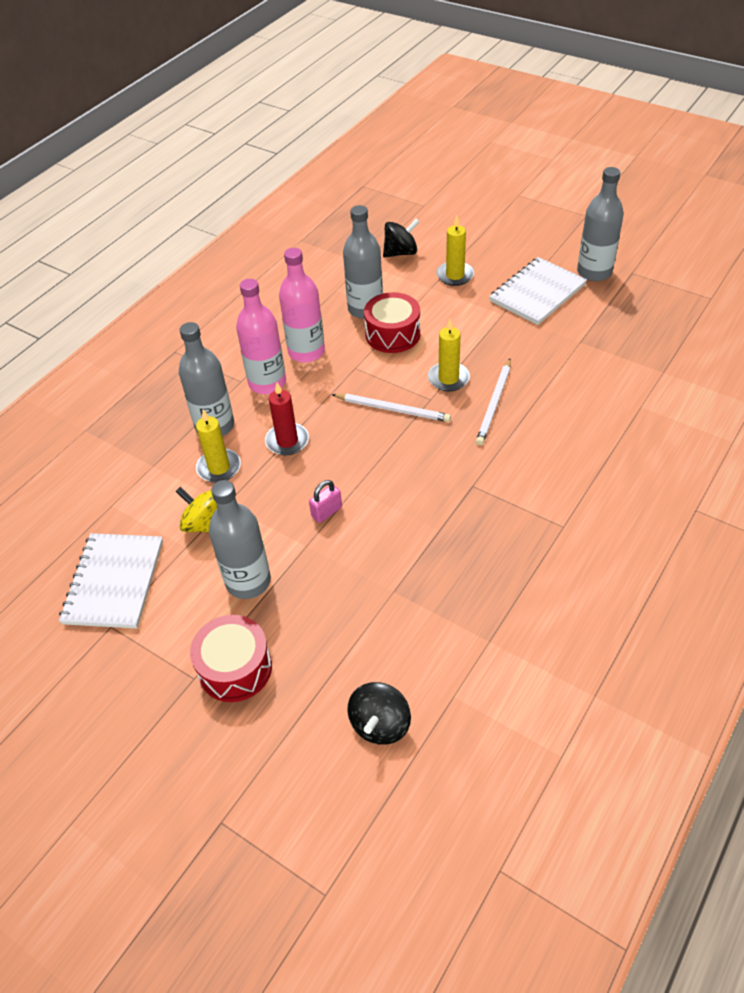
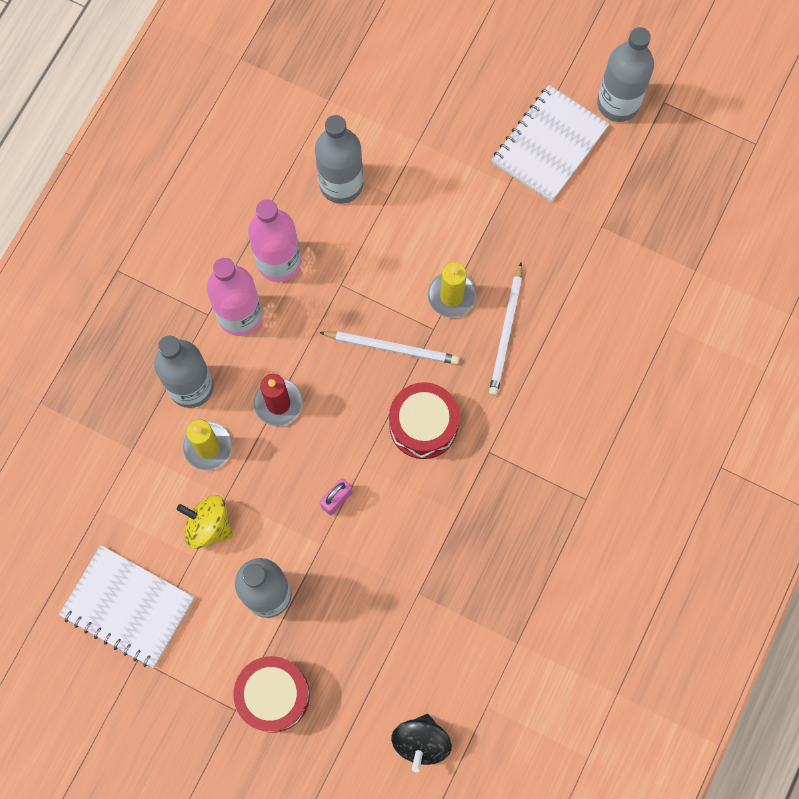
camera: 10 degrees left, 25 degrees up
white notebook [59,533,163,629] -> white notebook turned 60 degrees counterclockwise [59,545,194,668]
red drum [364,292,420,353] -> red drum moved to [389,382,459,459]
black spinning top [383,219,419,258] -> none
yellow candle [436,216,474,286] -> none

